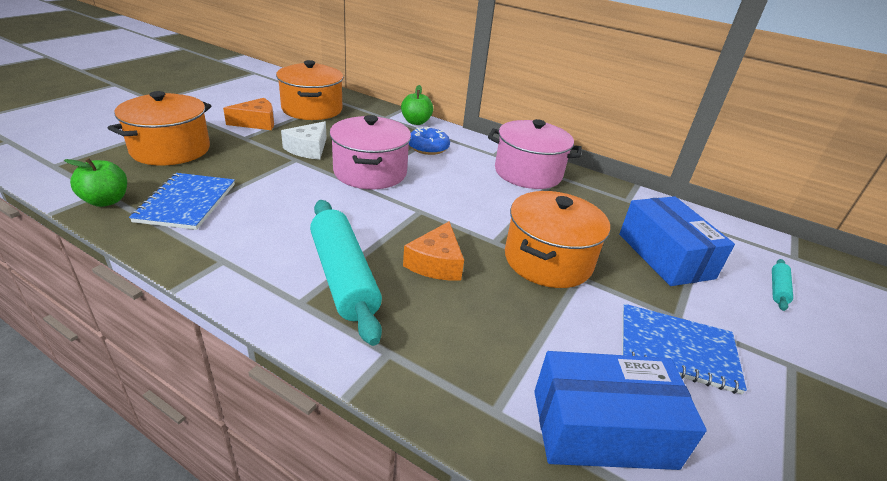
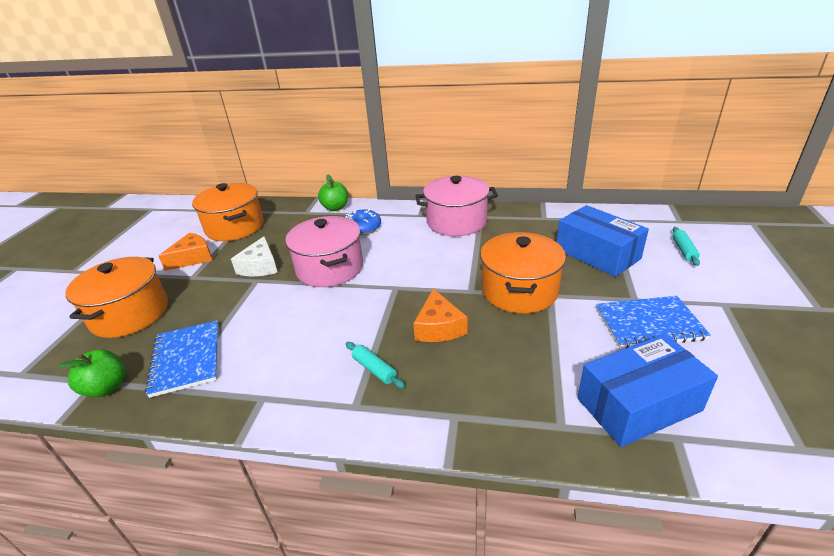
camera: 15 degrees left, 0 degrees up
turquoise rolling pin [310,200,382,346] -> turquoise rolling pin [346,342,405,389], size x0.44

